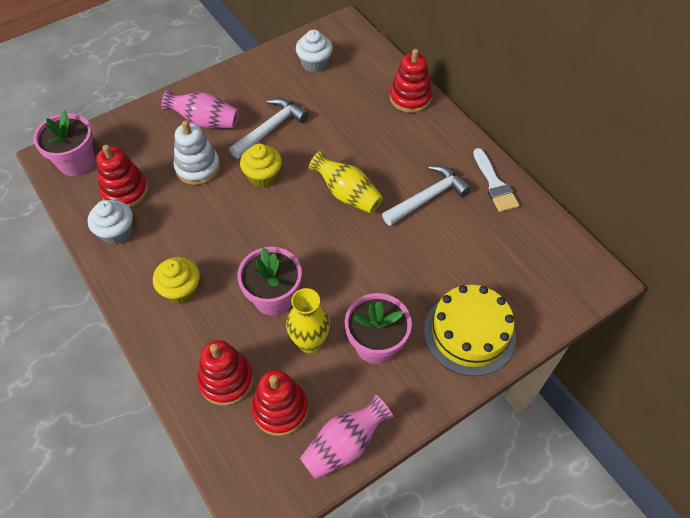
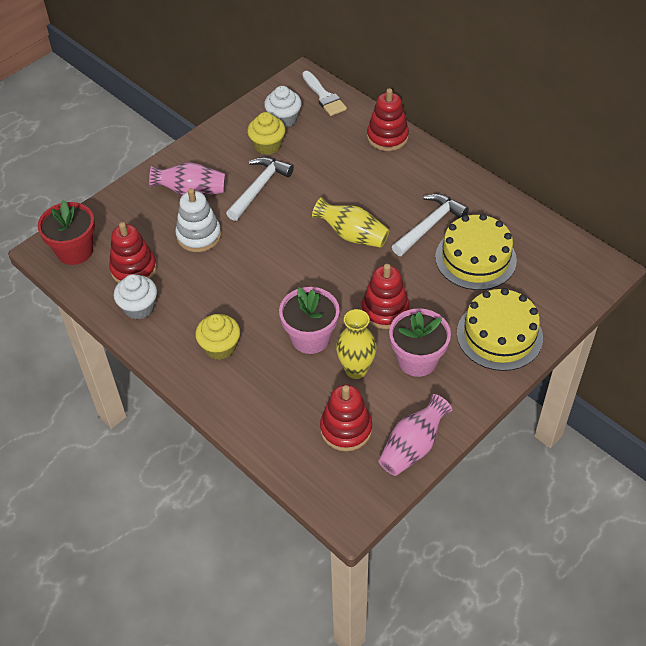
camera: 10 degrees left, 5 degrees down
pink flower pot [33,111,95,176] -> red flower pot [38,200,95,265]
red stacking toy [197,340,254,406] -> red stacking toy moved to [361,264,410,329]
yellow cupcake [240,143,282,188] -> yellow cupcake moved to [247,112,286,155]
white brush [473,148,519,212] -> white brush moved to [302,71,347,116]
none -> yellow cake [435,214,517,290]

